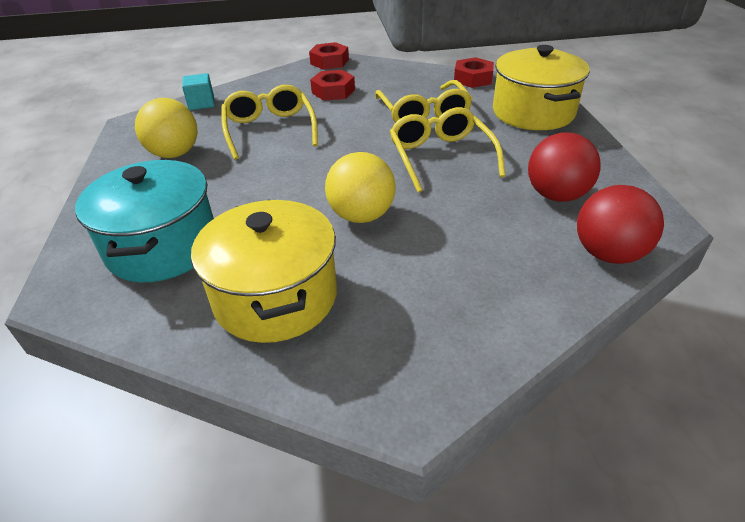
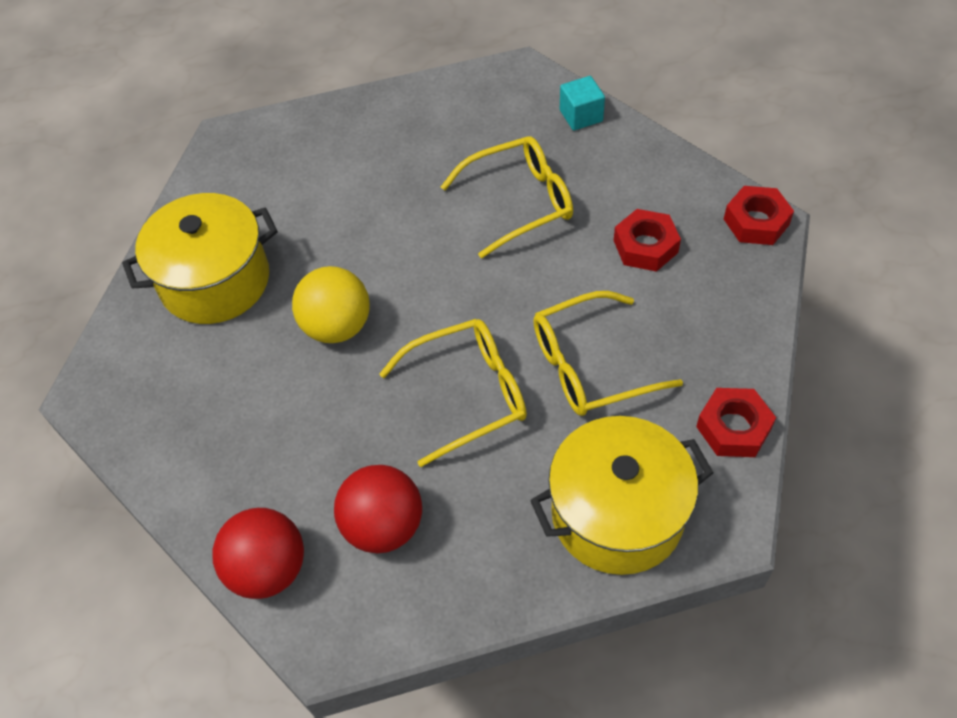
camera: 85 degrees right, 15 degrees up
turquoise pot [75,160,214,282] -> none
yellow ball [135,98,198,158] -> none

